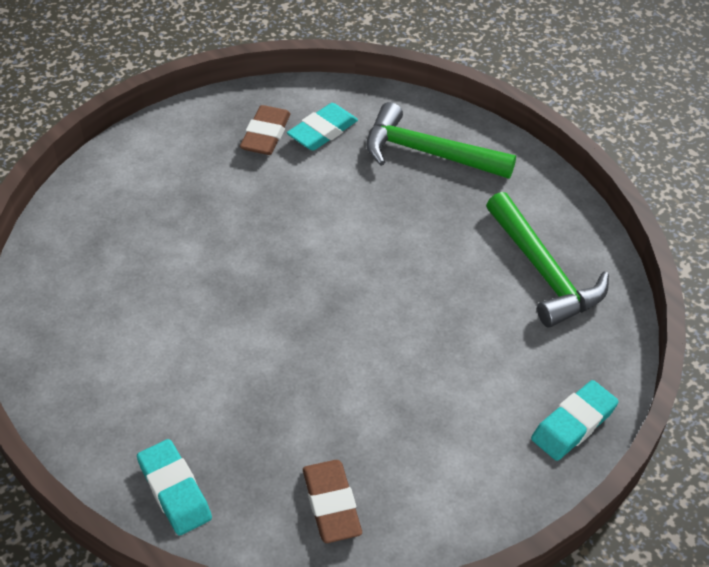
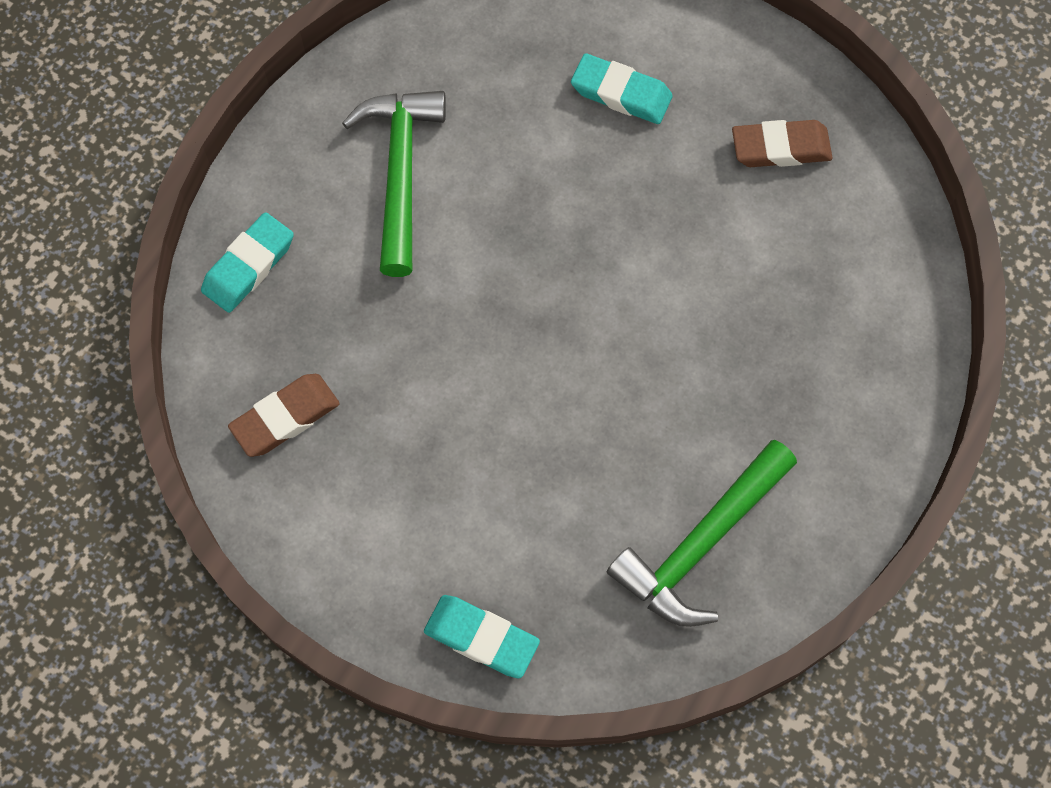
camera: 70 degrees right, 20 degrees up
turquoise eraser [287,103,358,151] -> turquoise eraser moved to [571,53,673,124]
green hammer [366,102,516,179] -> green hammer moved to [342,91,446,277]

